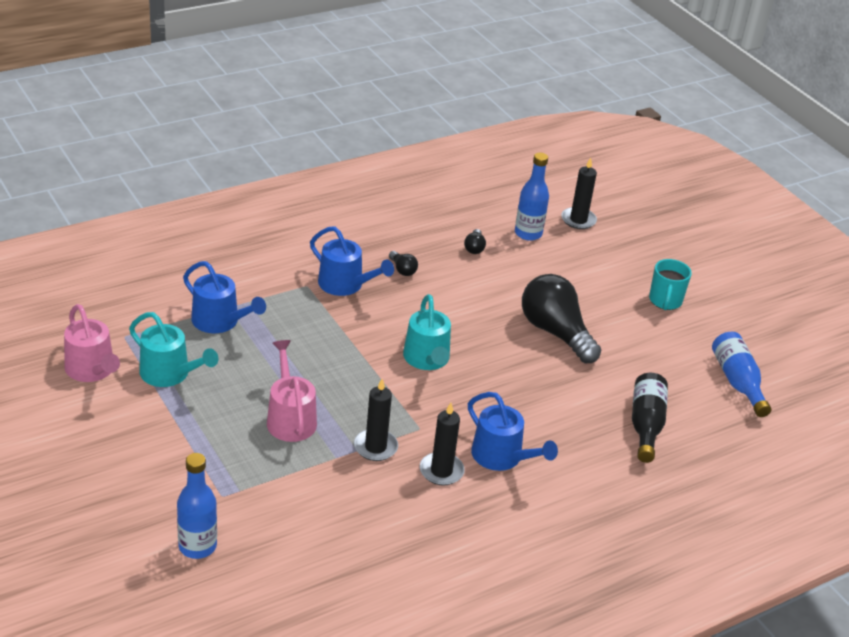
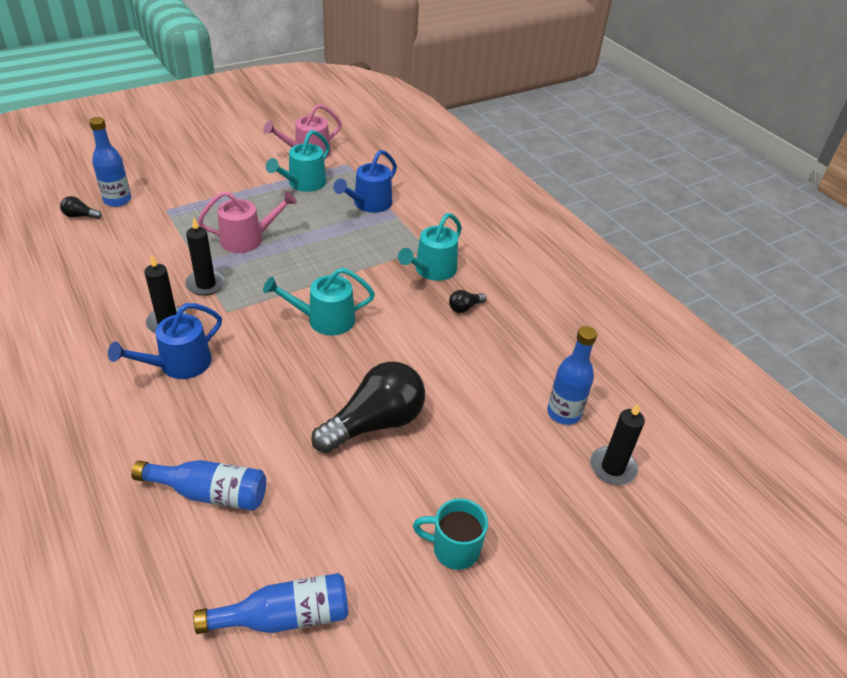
camera: 90 degrees right, 5 degrees up
blue watering can [310,226,394,296] -> turquoise watering can [398,213,462,281]
black light bulb [464,229,486,254] -> black light bulb moved to [60,196,102,219]
black bottle [632,373,668,463] -> blue bottle [131,460,266,511]

